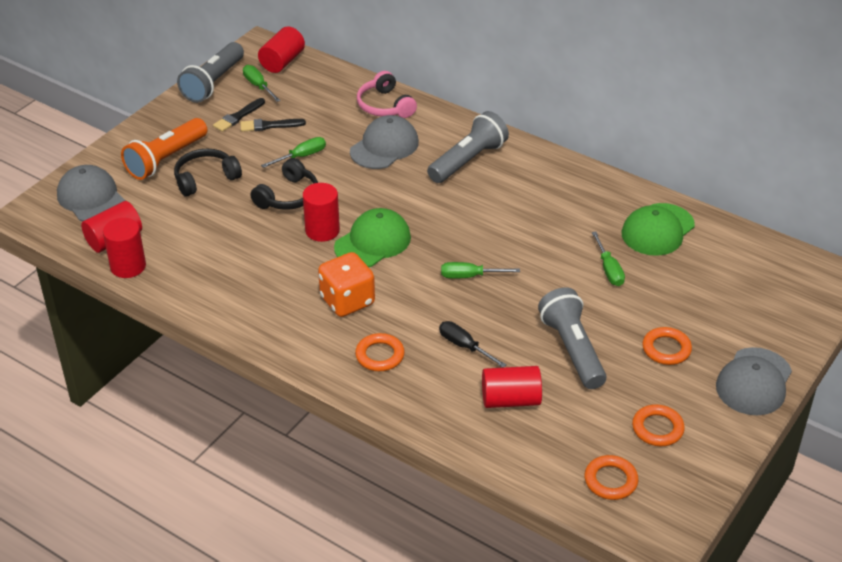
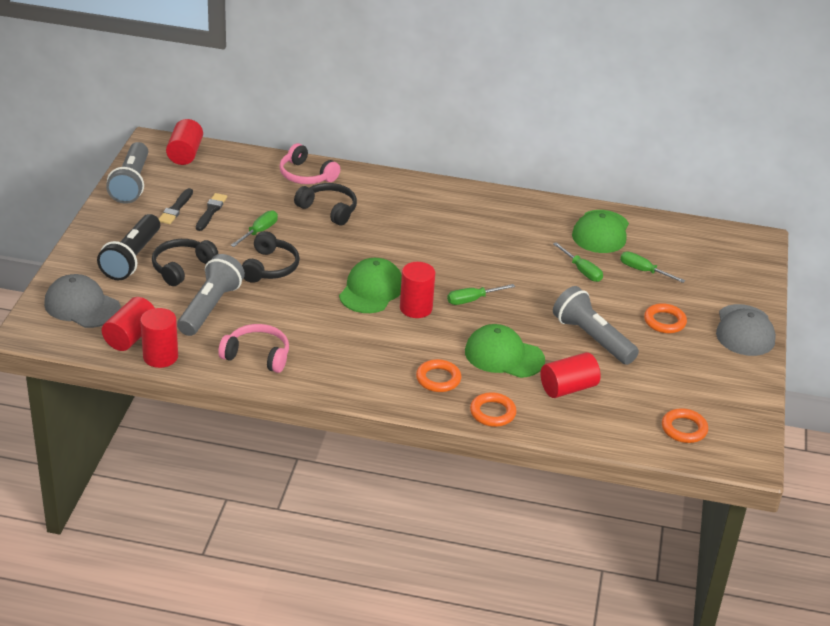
camera: 25 degrees left, 5 degrees down
orange flashlight [121,118,207,180] -> black flashlight [97,214,160,280]
black brush [240,119,306,132] -> black brush turned 135 degrees clockwise [196,193,227,231]
green screwdriver [243,65,281,102] -> green screwdriver moved to [620,252,685,283]
red cylinder [303,183,340,242] -> red cylinder moved to [400,262,435,318]
orange dice [318,252,375,317] -> none
grey cap [350,115,419,169] -> black headphones [294,183,357,226]
grey flashlight [427,111,509,183] -> grey flashlight moved to [177,254,245,336]
black screwdriver [439,321,507,368] -> green cap [465,324,545,378]
orange ring [632,404,685,446] -> orange ring moved to [470,392,516,427]
none -> pink headphones [218,324,289,373]

